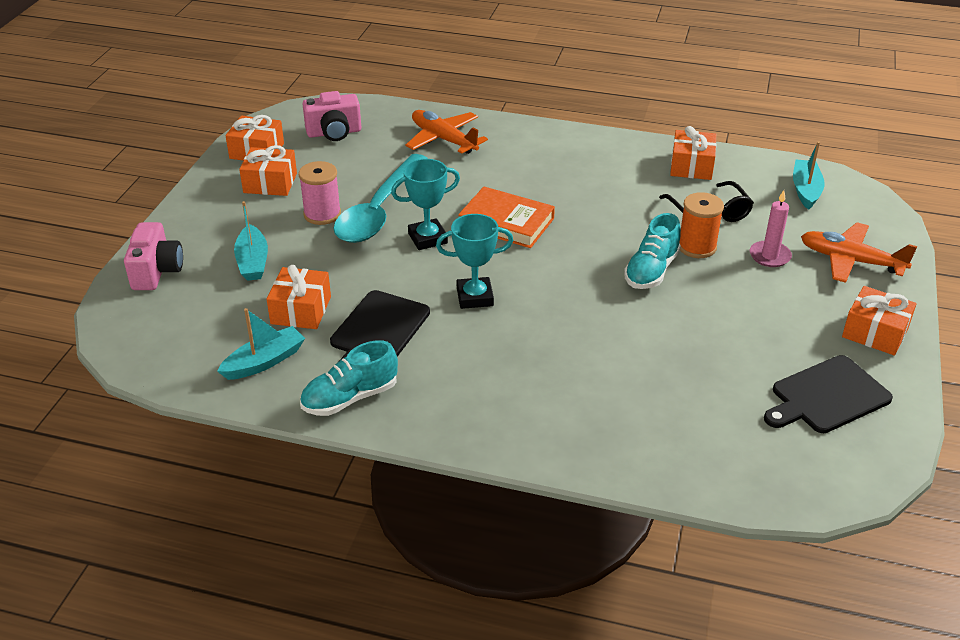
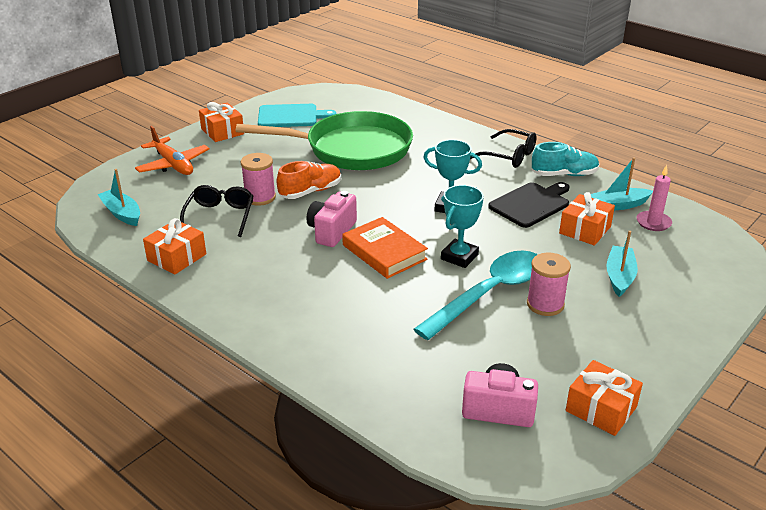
camera: 155 degrees left, 5 degrees down
pink camera [124,222,183,290] -> pink camera moved to [306,191,357,247]
orange gift [239,145,297,196] -> none
turquoise trophy [391,159,460,250] -> turquoise trophy turned 60 degrees counterclockwise [441,185,484,268]
orange plane [406,110,488,154] -> none
turquoise shoe [624,213,681,289] -> orange shoe [277,161,341,199]
orange spool [679,192,724,258] -> pink spool [241,153,276,206]
pink candle [749,190,792,267] -> pink candle moved to [637,165,672,231]
black cutting board [764,355,893,433] -> turquoise cutting board [258,104,337,127]
turquoise boat [793,141,825,210] -> turquoise boat turned 105 degrees clockwise [97,169,140,226]
none -> green pan [236,111,413,170]
none -> black glasses [470,129,537,168]

